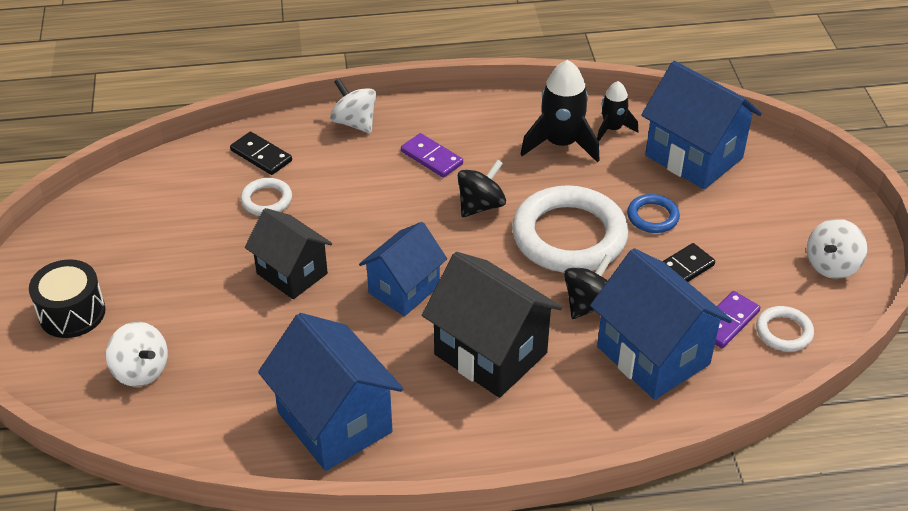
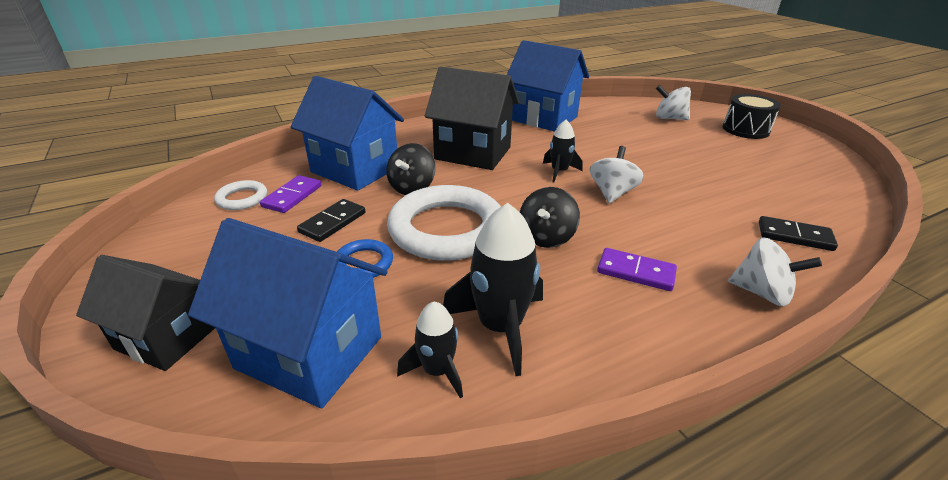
camera: 160 degrees right, 10 degrees down
white ring [240,178,292,216] -> none
black house [245,208,332,299] -> black house moved to [76,255,215,371]
blue house [359,222,447,316] -> black rocket [543,120,583,182]
white spinning top [807,219,867,279] -> white spinning top moved to [590,146,644,203]

